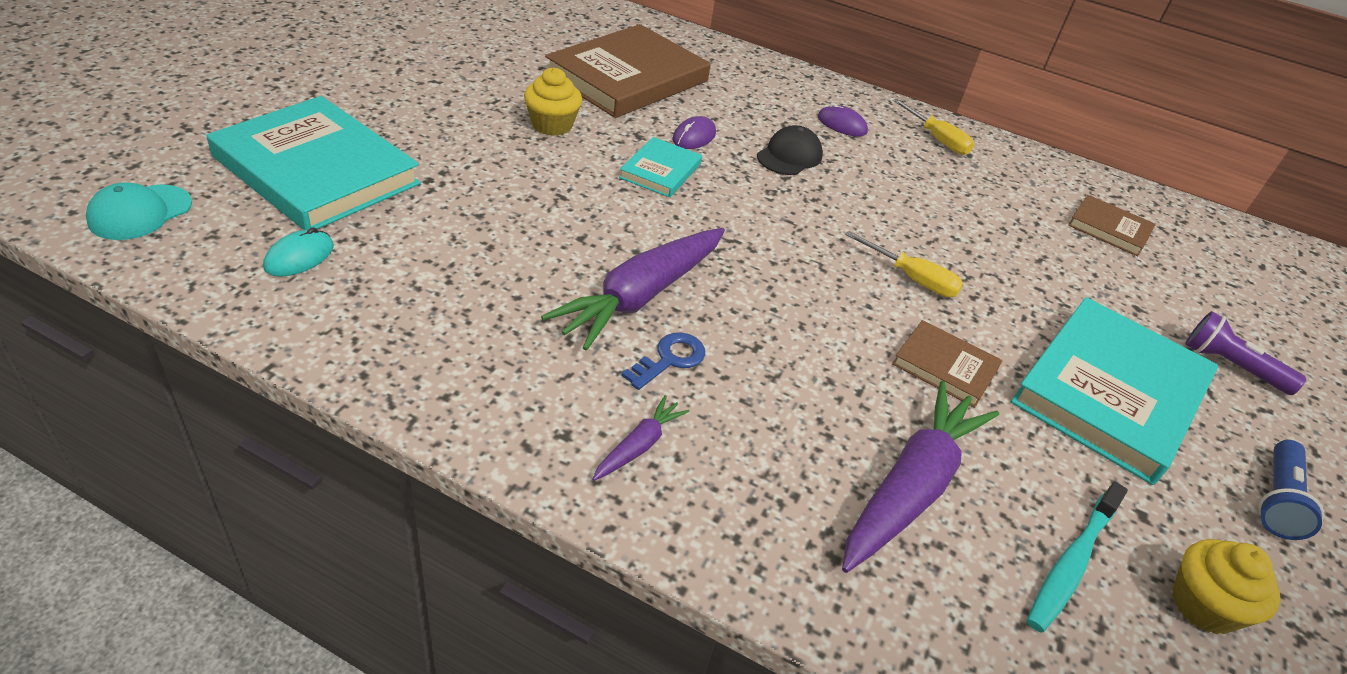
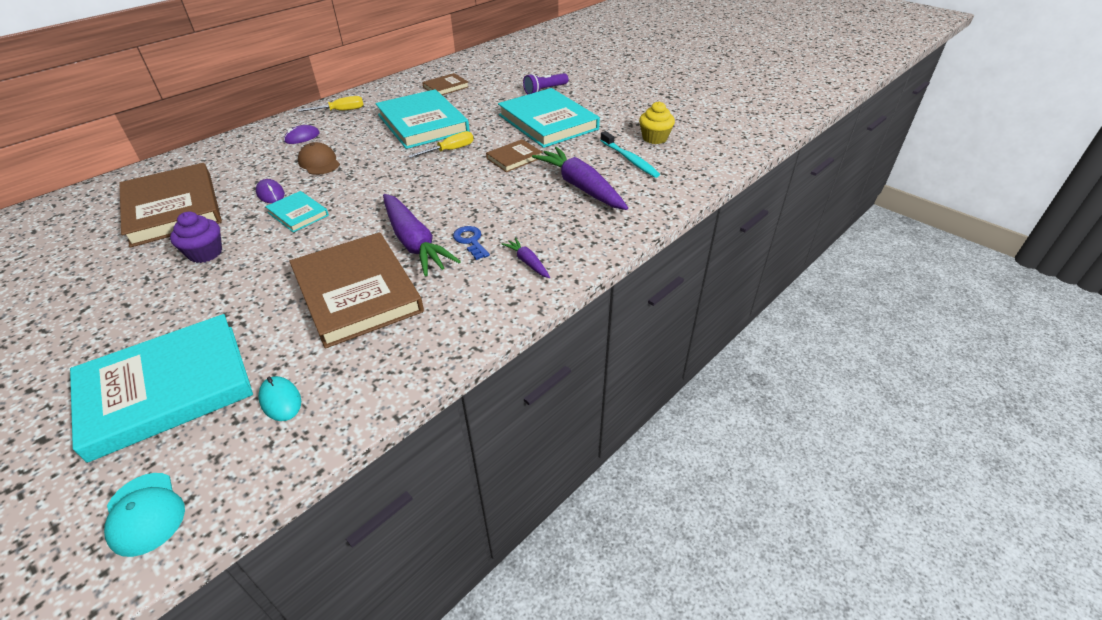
camera: 65 degrees left, 0 degrees up
yellow cupcake [524,67,582,136] -> purple cupcake [170,211,222,263]
black cap [757,125,823,175] -> brown cap [298,142,340,175]
blue flashlight [1258,440,1324,540] -> none
none -> brown book [289,232,424,349]
none -> turquoise book [375,89,470,149]

